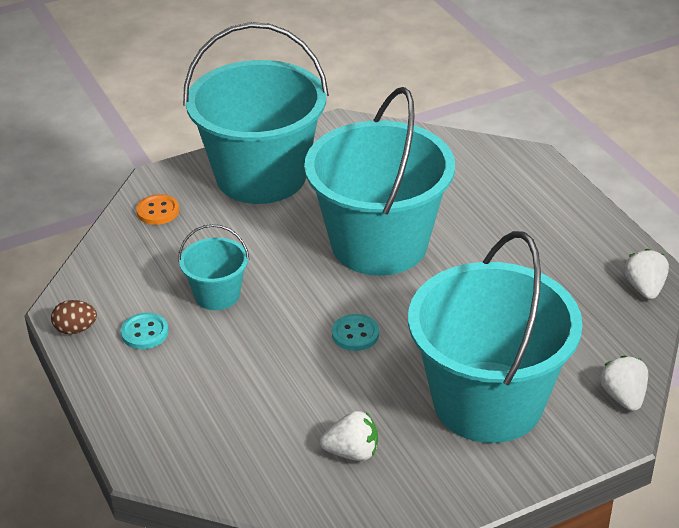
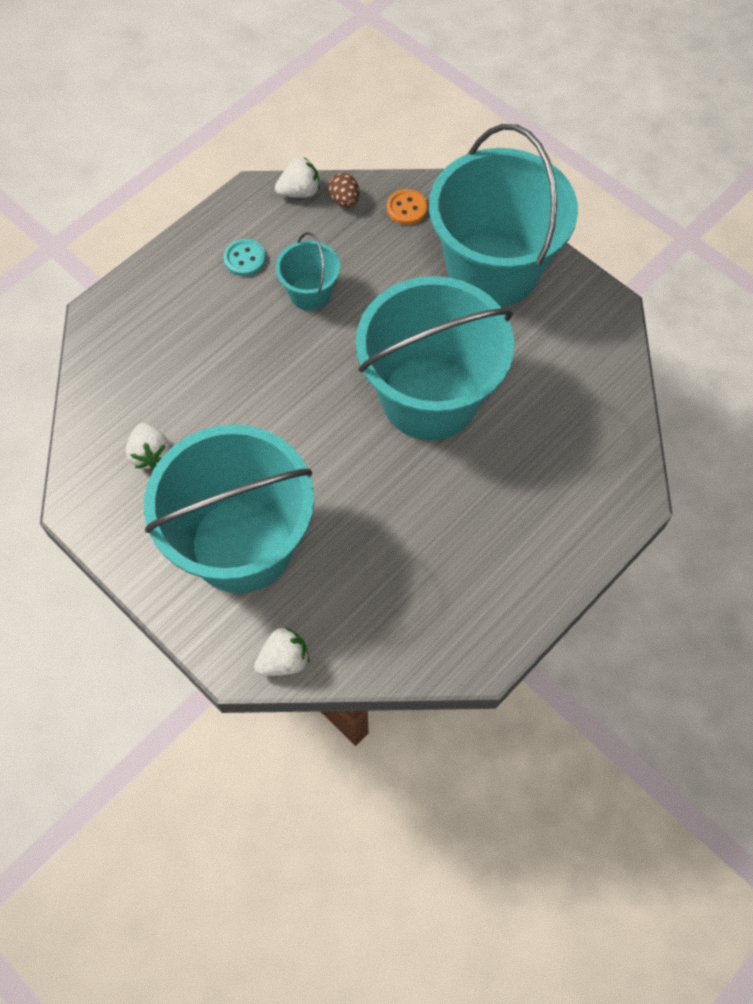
camera: 70 degrees right, 25 degrees up
brown egg [51,300,97,334] -> brown egg moved to [329,173,360,208]
turquoise button [332,314,379,351] -> none
white strawberry [624,249,669,299] -> white strawberry moved to [275,157,320,198]

